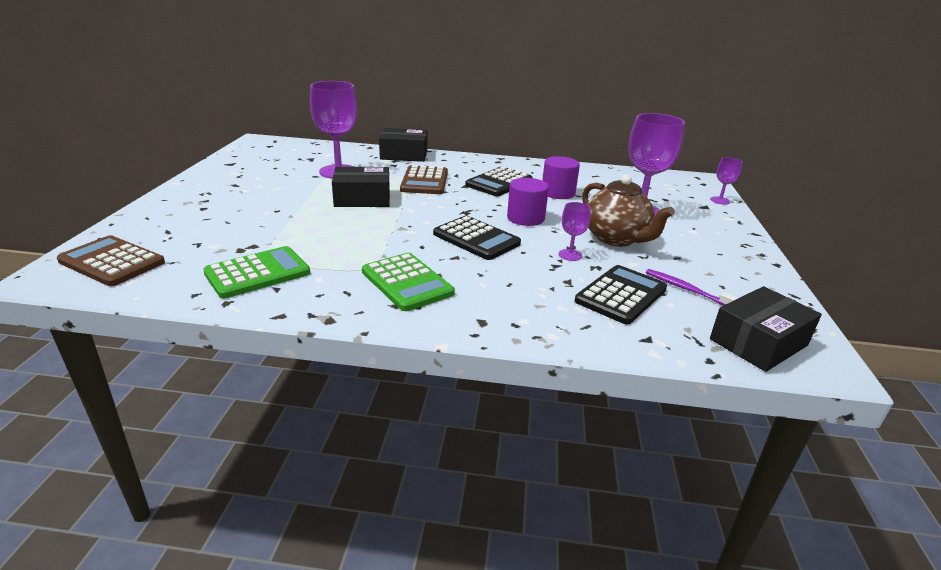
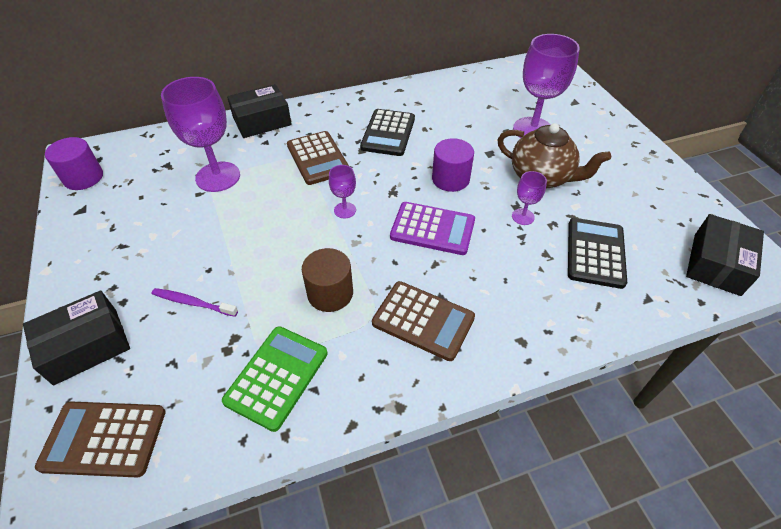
camera: 25 degrees left, 20 degrees up
black box [332,167,390,207] -> black box moved to [23,290,130,385]
green calculator [362,253,455,311] -> brown calculator [372,281,475,361]
black calculator [433,216,521,260] -> purple calculator [390,202,475,255]
purple cylinder [542,156,580,199] -> purple cylinder moved to [45,137,103,190]
purple toothbrush [646,269,738,306] -> purple toothbrush moved to [152,288,238,317]
purple goblet [710,157,743,204] -> purple goblet moved to [329,165,356,218]
none -> brown cylinder [302,248,353,312]

